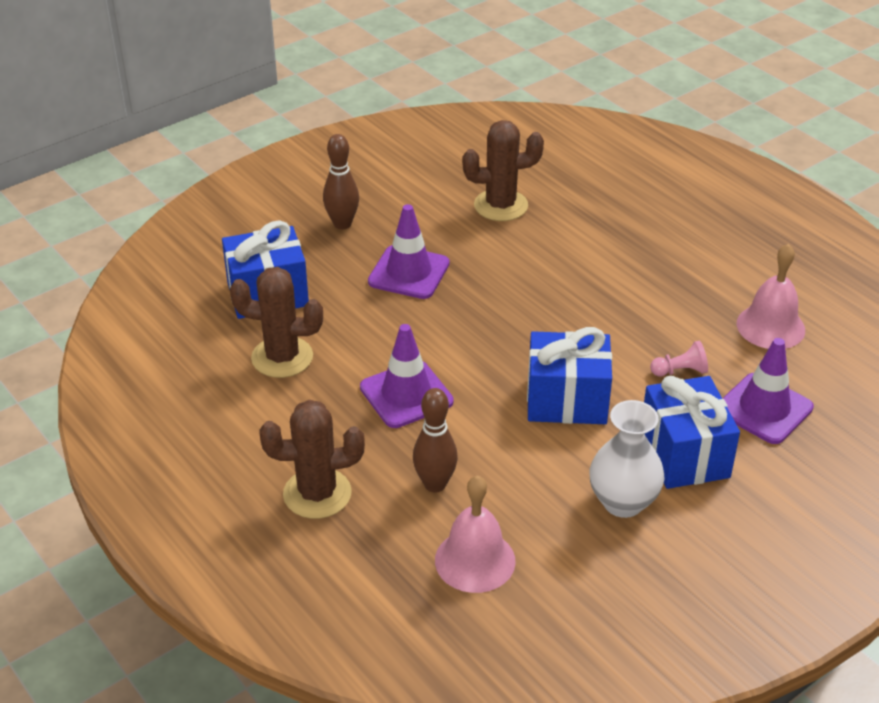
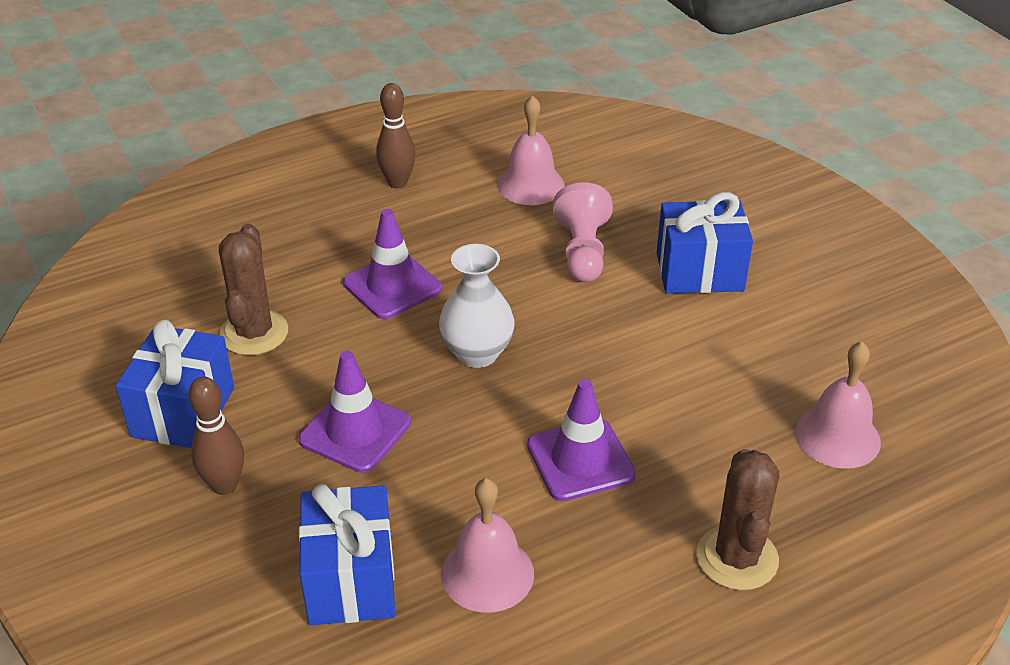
camera: 80 degrees left, 0 degrees up
brown cactus [230,267,323,378] -> pink bell [441,478,534,613]
brown bowling pin [413,388,458,493] -> brown bowling pin moved to [376,83,416,189]
blue gift [527,327,612,424] -> blue gift moved to [116,320,234,448]
white vase [590,400,665,518] -> white vase moved to [439,244,515,368]
pink pawn [650,341,708,377] -> pink pawn [553,182,613,282], size x1.81
purple traffic cone [722,338,814,444] -> purple traffic cone moved to [343,209,442,319]

